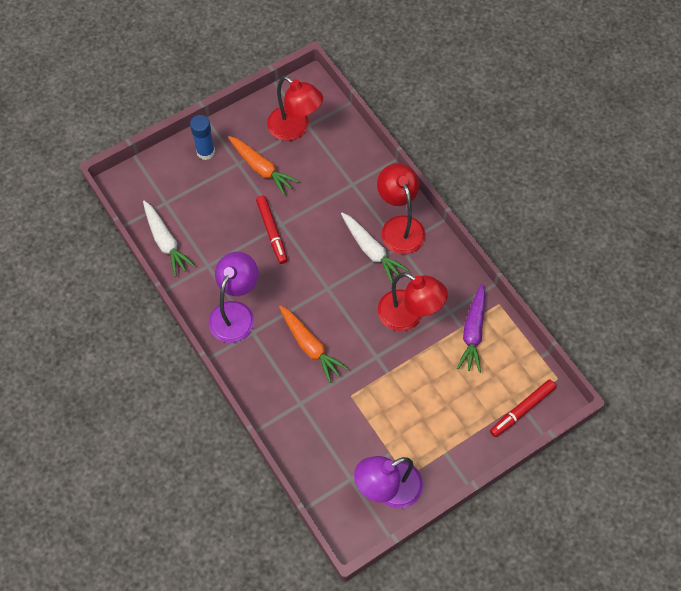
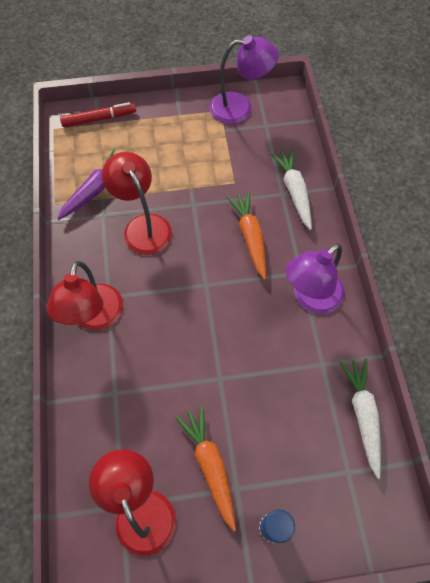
camera: 155 degrees left, 0 degrees up
red marker [256,195,288,264] -> none
white carrot [341,213,409,283] -> white carrot moved to [271,149,312,230]

